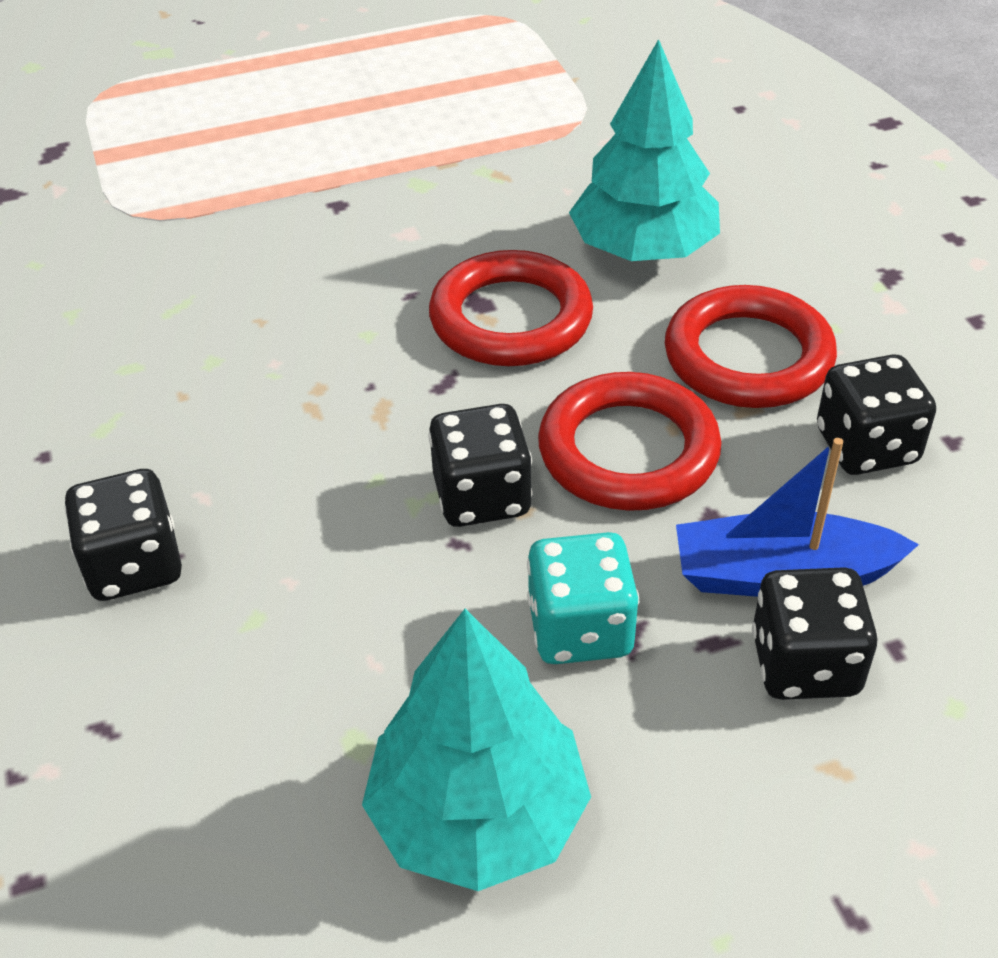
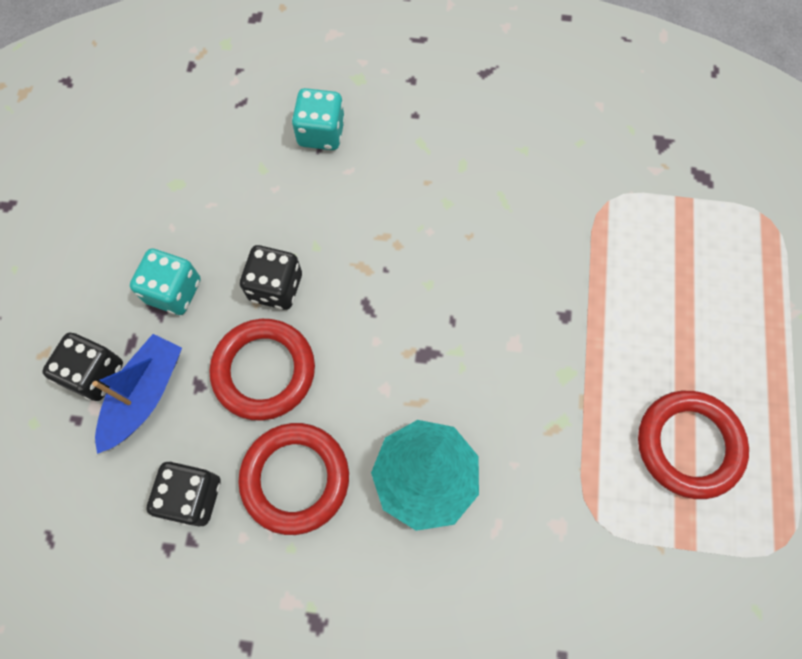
camera: 115 degrees right, 25 degrees up
black dice [64,469,182,601] -> turquoise dice [292,88,345,150]
turquoise tree [362,609,591,891] -> none
red ring [429,250,593,366] -> red ring moved to [638,391,749,499]

